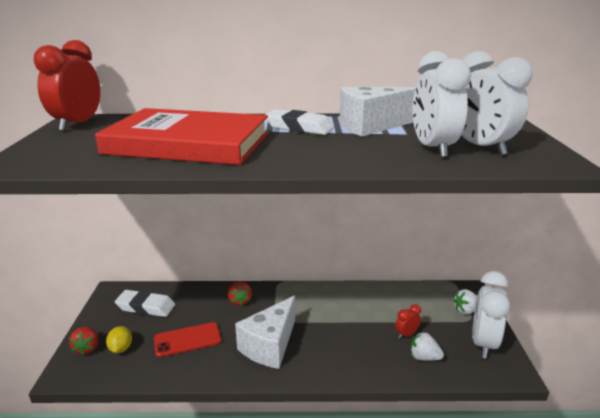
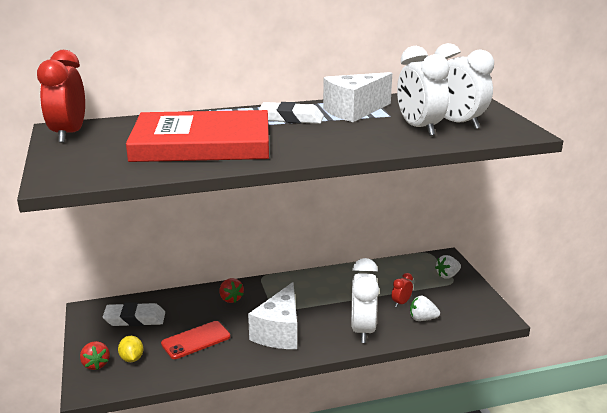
camera: 15 degrees left, 0 degrees up
white clock [472,271,510,359] -> white clock moved to [351,258,379,343]

